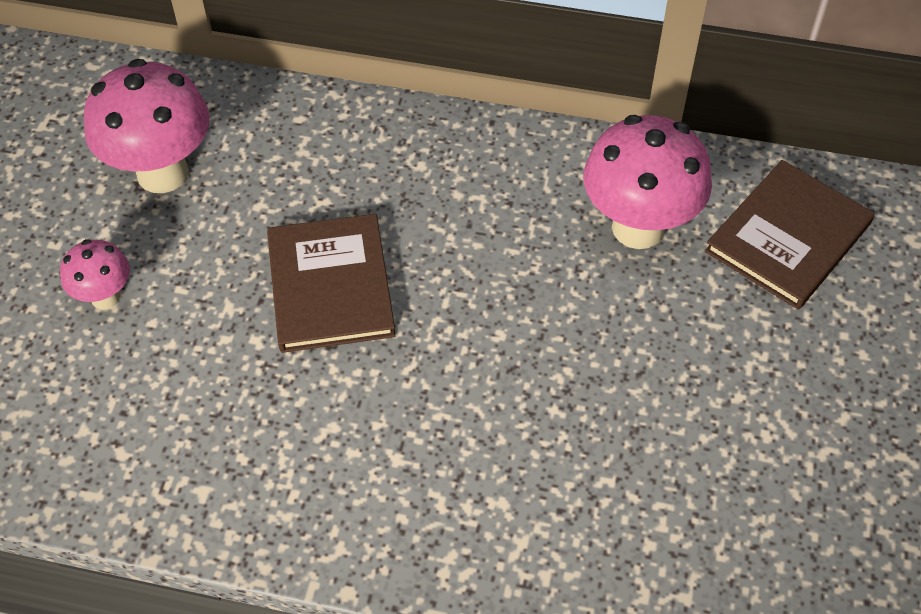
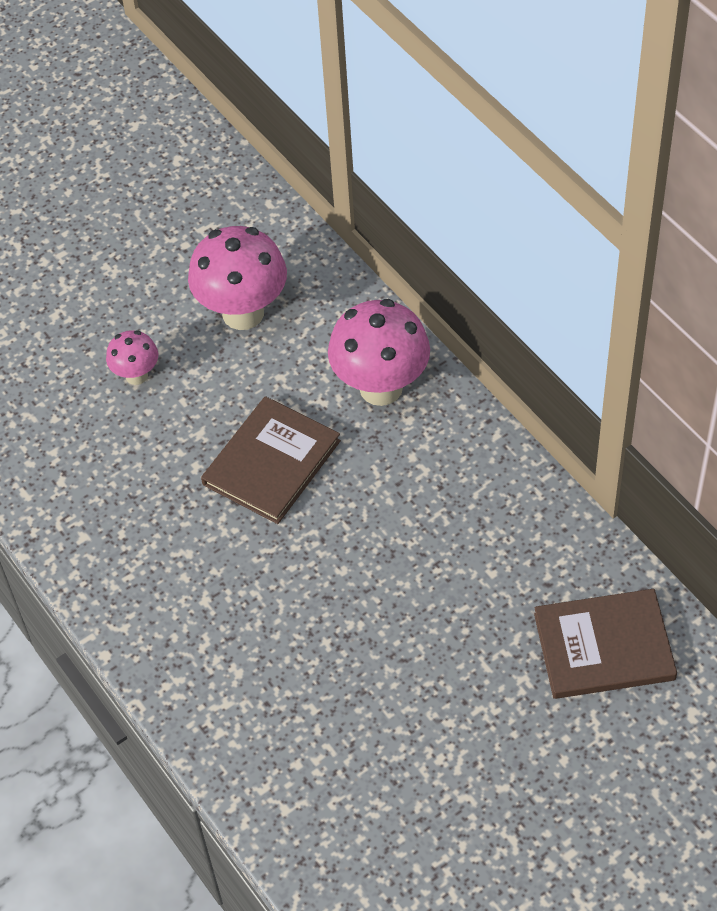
camera: 45 degrees right, 0 degrees up
pink mushroom [584,115,712,249] -> pink mushroom moved to [328,299,430,406]

